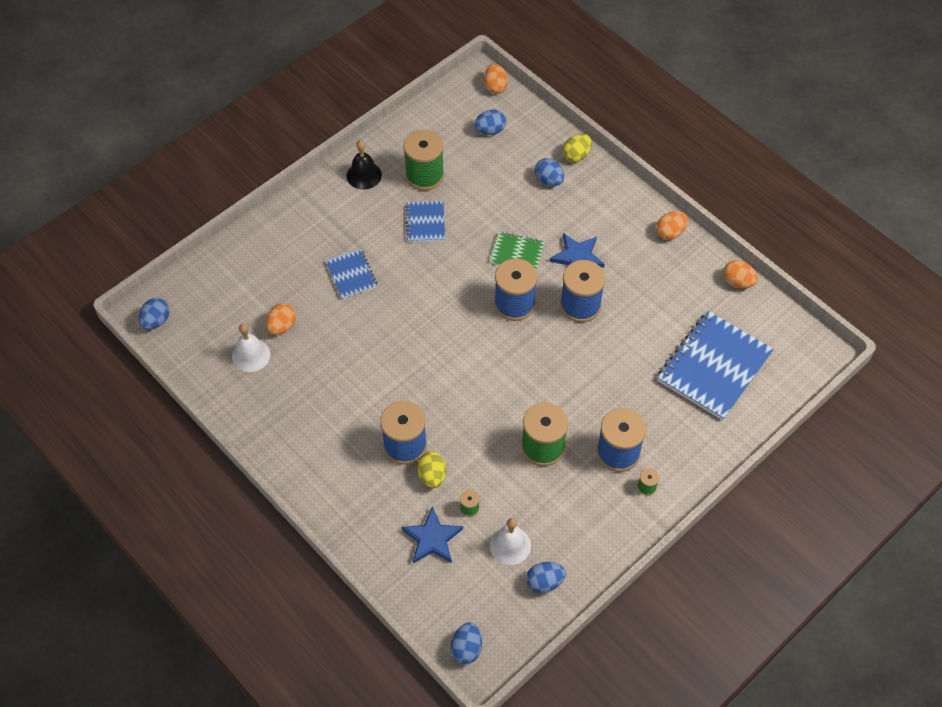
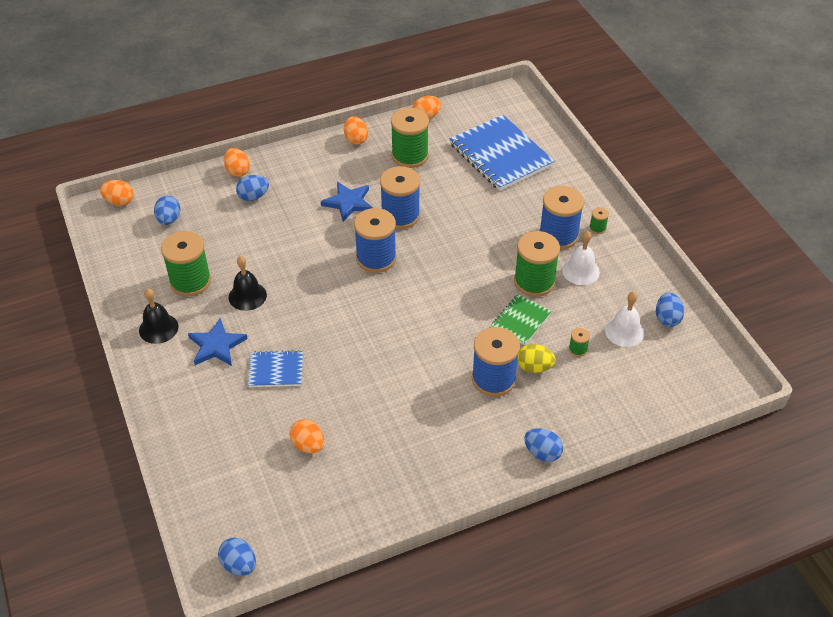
camera: 70 degrees left, 10 degrees down
white bell [232,324,270,372] -> white bell moved to [562,231,600,285]
blue star [401,506,463,564] -> blue star moved to [188,318,247,366]
blue notebook [405,201,445,242] -> black bell [229,256,267,311]
blue egg [451,622,482,664] -> blue egg moved to [524,428,563,462]
green notebook [489,232,545,271] -> green notebook moved to [491,294,552,345]
yellow egg [563,134,592,162] -> orange egg [224,148,250,177]
none -> green spool [391,108,429,168]

